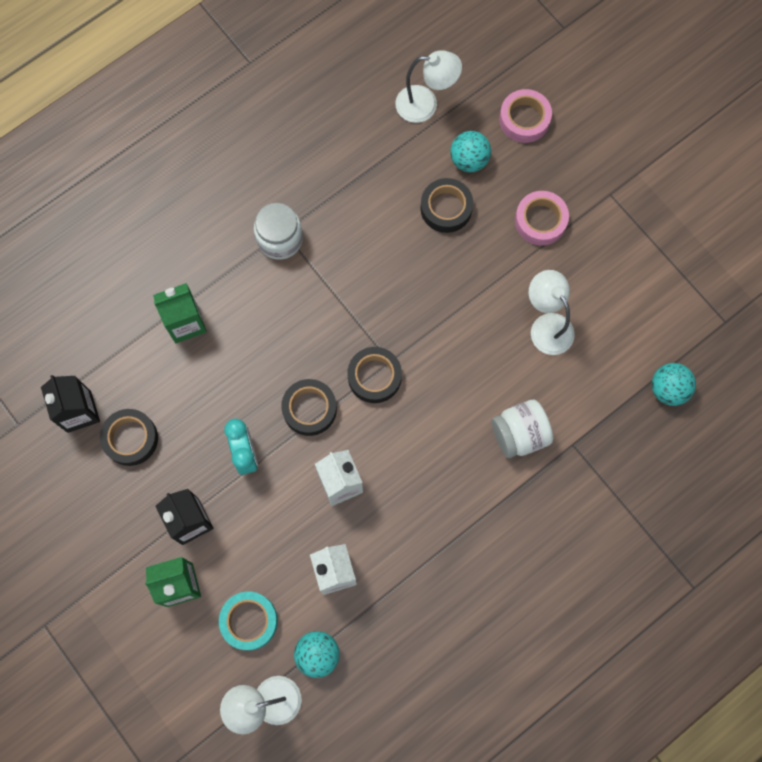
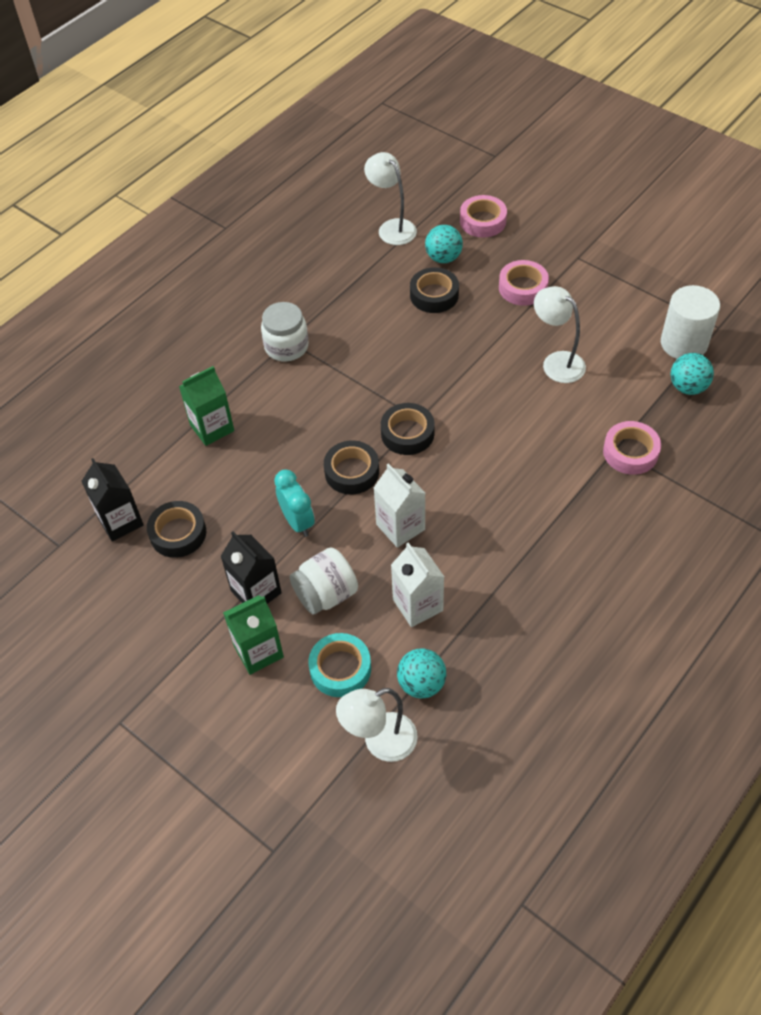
camera: 10 degrees left, 20 degrees down
white lamp [395,50,462,123] -> white lamp turned 120 degrees counterclockwise [364,152,417,245]
white jar [492,399,553,458] -> white jar moved to [290,548,358,615]
none -> pink tape [603,421,661,475]
none -> white cylinder [661,285,720,359]

